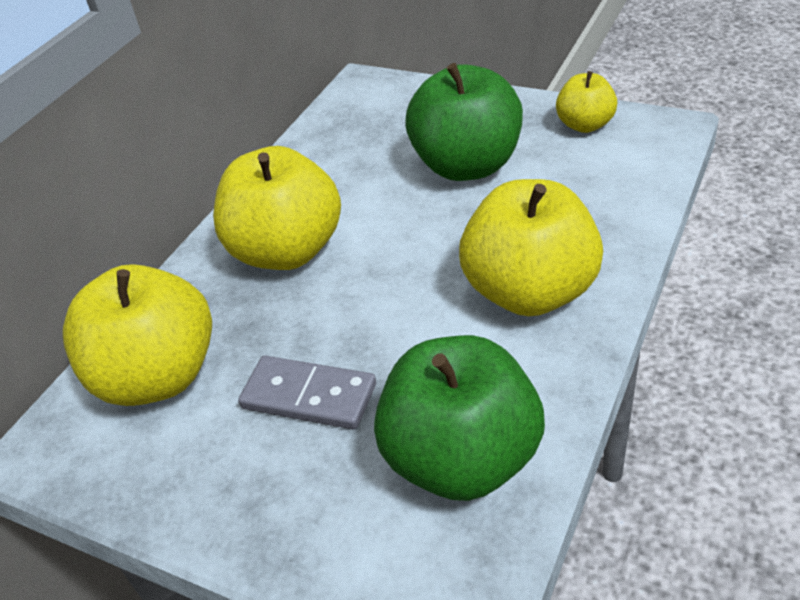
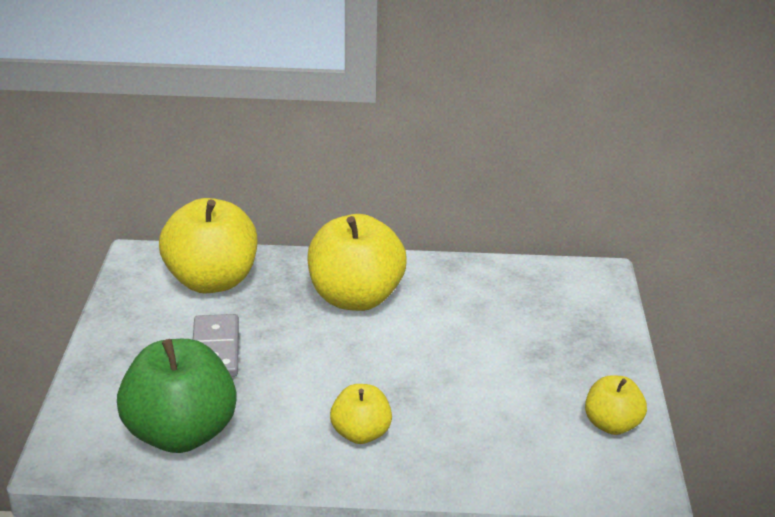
camera: 60 degrees right, 10 degrees down
green apple [405,63,523,181] -> none
yellow apple [459,179,603,316] -> yellow apple [330,384,392,444], size x0.54

